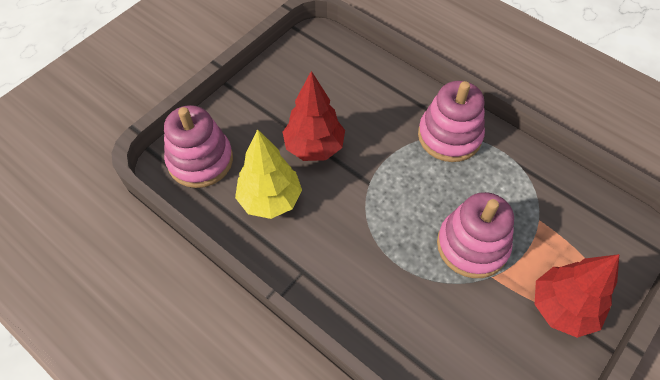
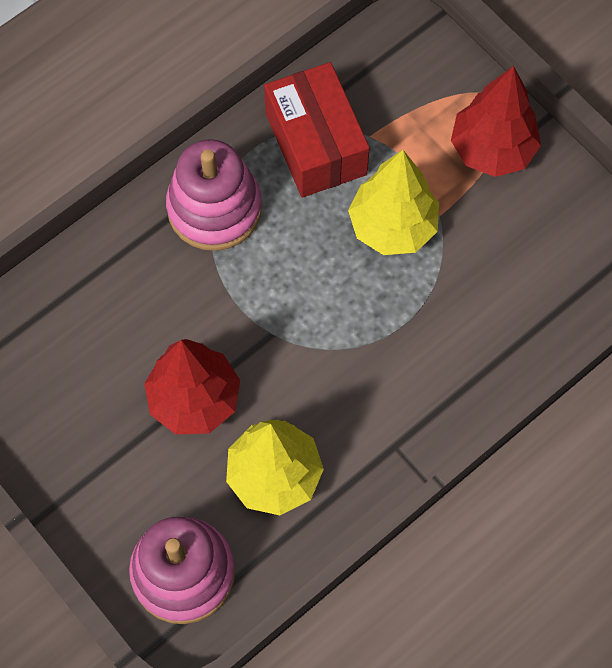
camera: 80 degrees left, 10 degrees up
pink stacking toy [437,192,514,278] -> yellow tree [348,150,439,255]
none -> red box [264,62,370,197]

